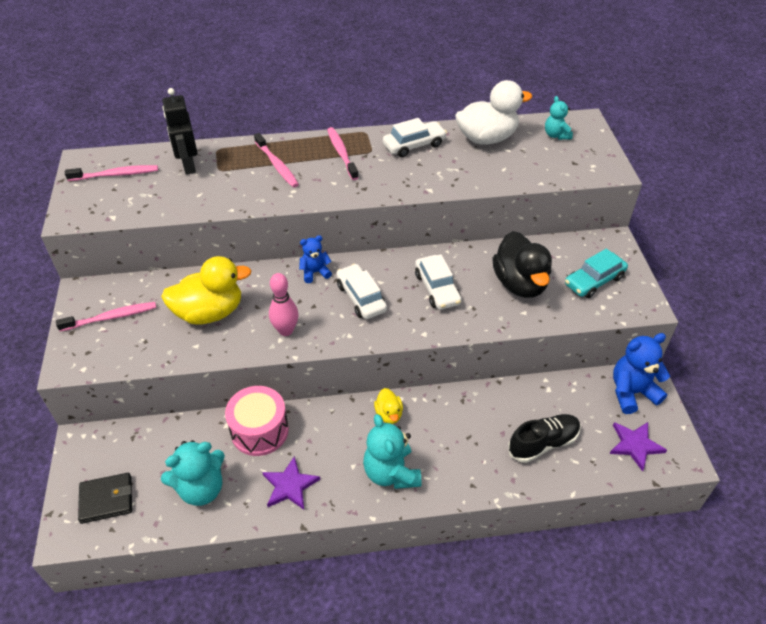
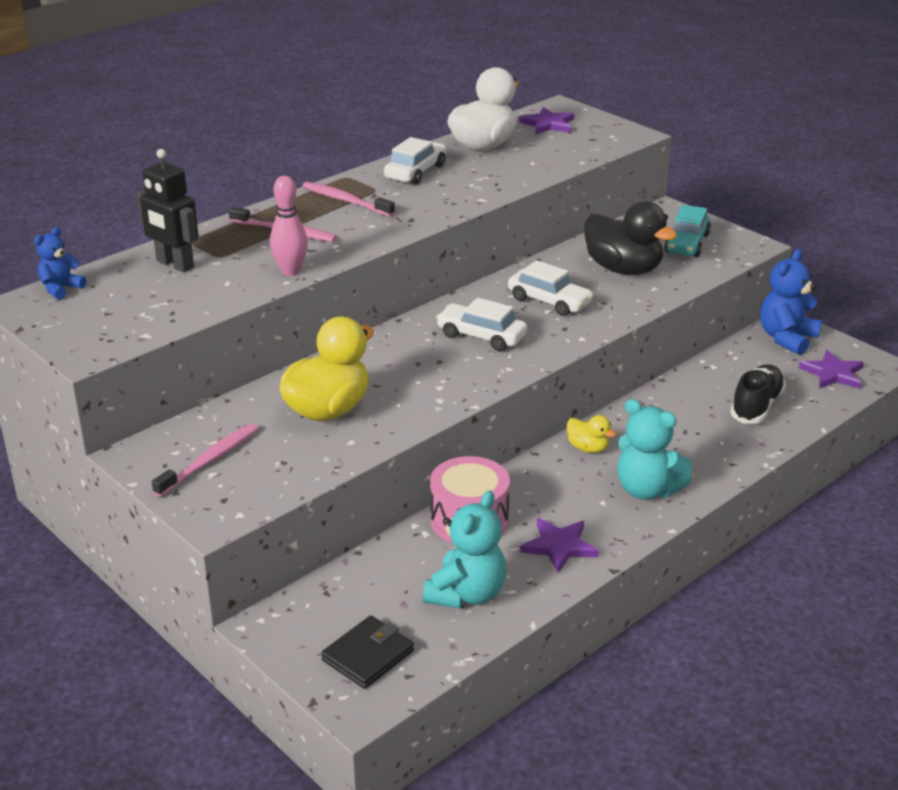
camera: 35 degrees left, 15 degrees down
pink toothbrush [65,165,158,181] -> none
pink bowling pin [269,273,298,336] -> pink bowling pin moved to [270,176,308,276]
blue teddy bear [299,235,332,283] -> blue teddy bear moved to [34,227,86,300]
turquoise teddy bear [545,96,573,140] -> purple star [518,107,575,135]

